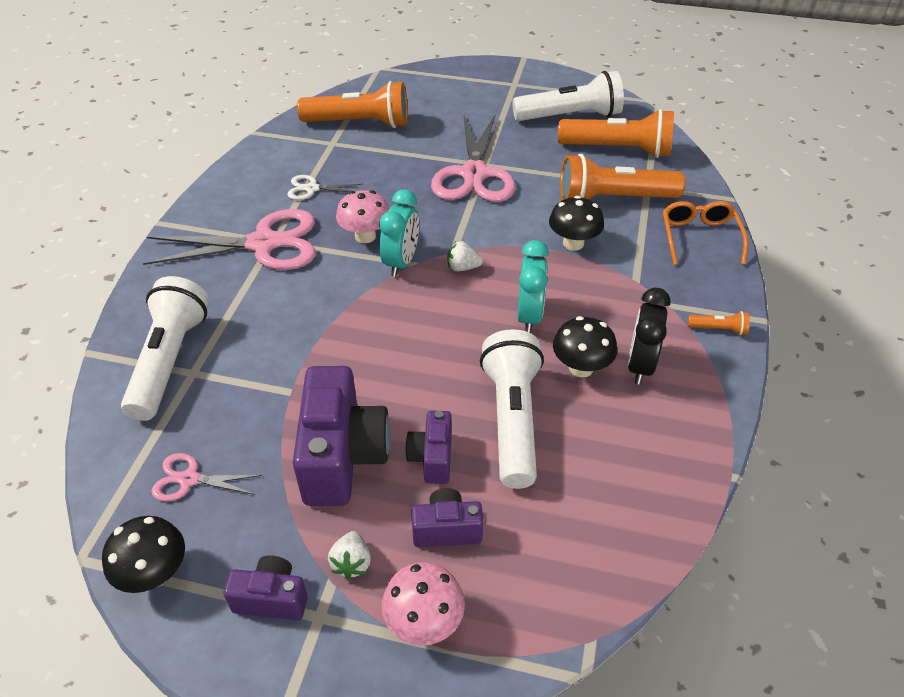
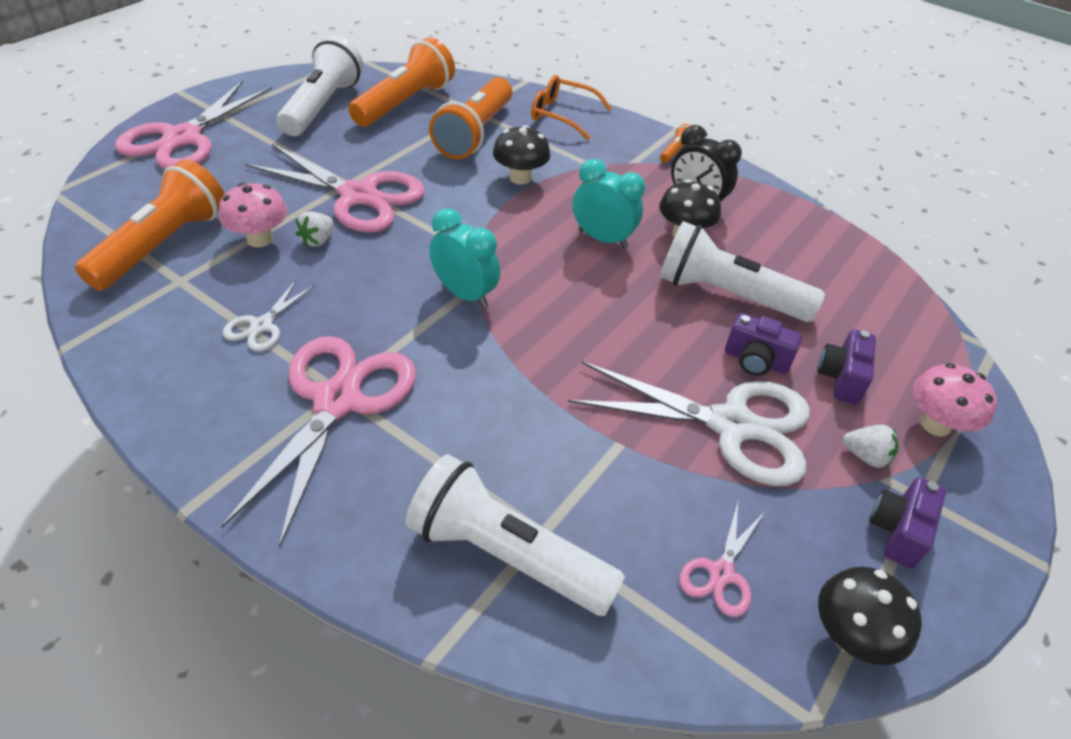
camera: 70 degrees left, 0 degrees up
purple camera [293,366,391,506] -> white scissors [568,361,810,486]
pink mushroom [336,190,389,243] -> pink mushroom moved to [219,183,287,248]
white strawberry [447,241,483,271] -> white strawberry moved to [296,211,334,247]
none -> pink scissors [115,80,272,169]

